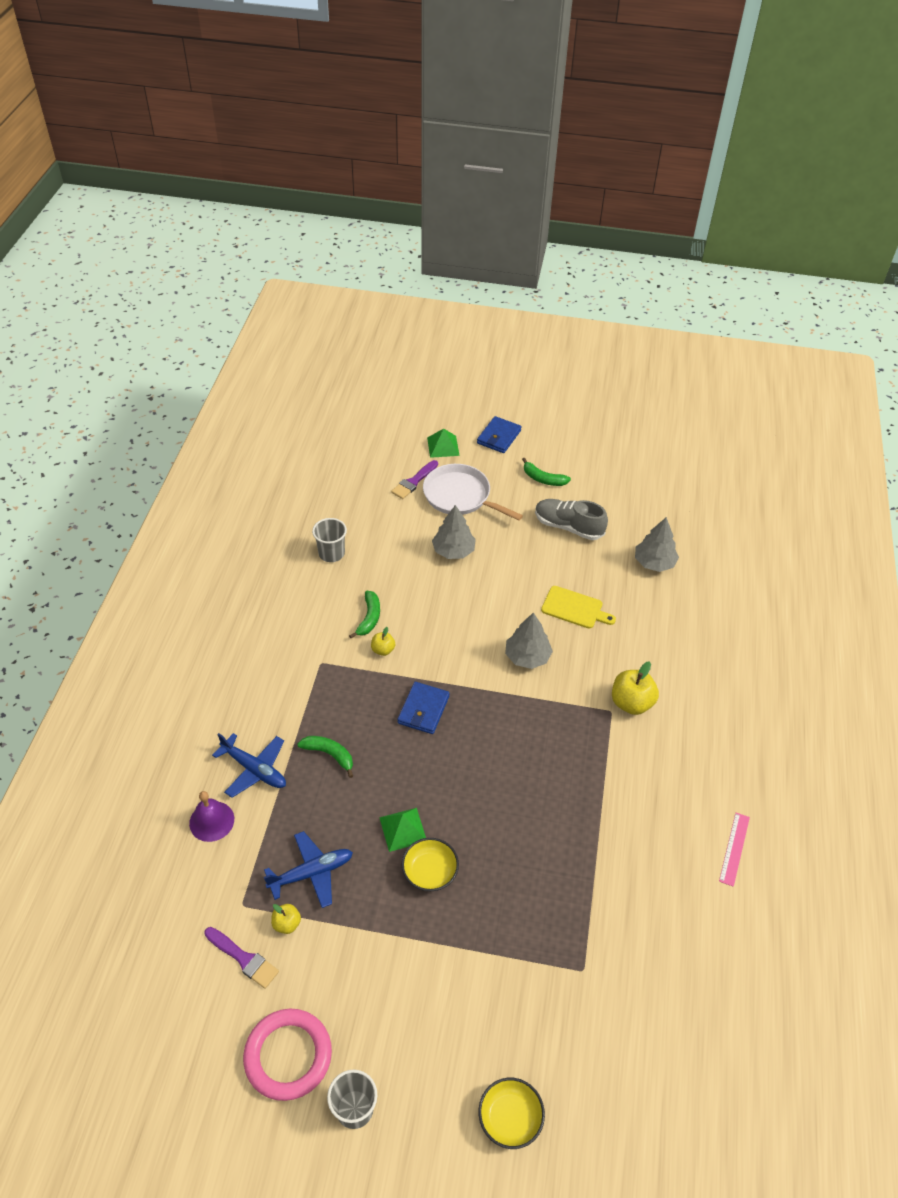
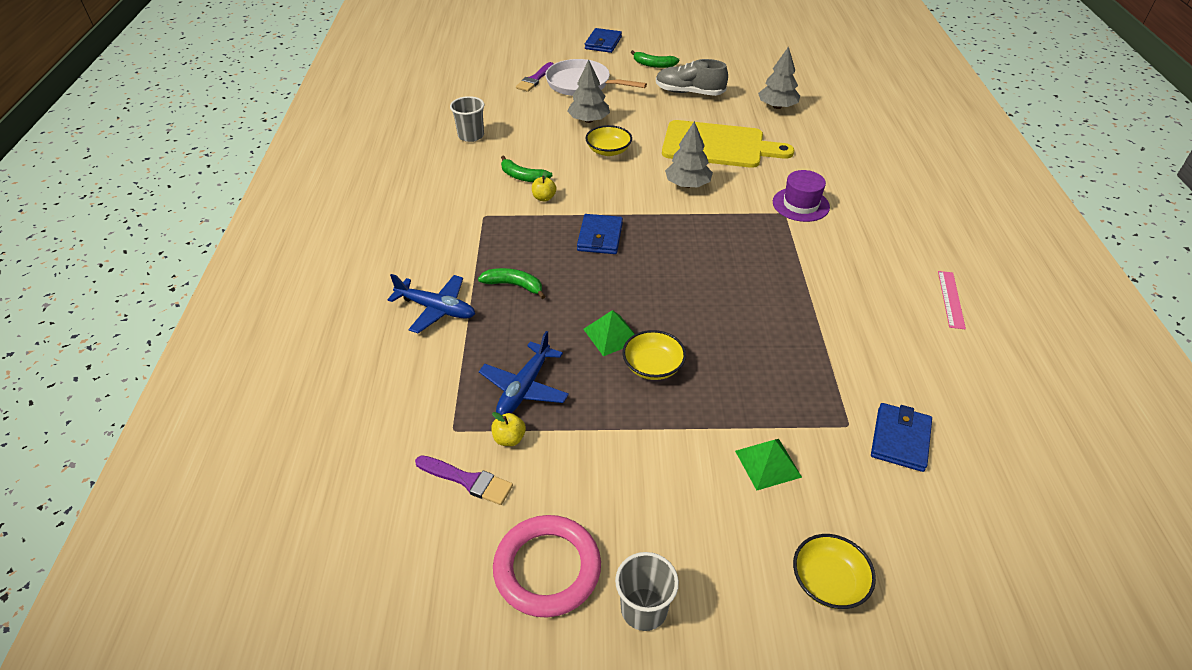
camera: 10 degrees left, 5 degrees down
purple bell [189,791,234,842] -> none
blue plane [264,831,353,908] -> blue plane turned 150 degrees clockwise [479,331,569,415]
green banana [349,591,380,638] -> green banana turned 120 degrees clockwise [501,156,552,182]
green pyramid [427,429,459,458] -> green pyramid moved to [735,439,802,490]
yellow cutting board [541,586,616,629] -> yellow cutting board [662,120,794,168], size x1.80
yellow apple [612,661,659,715] -> purple hat [773,170,830,222]
none -> yellow bowl [585,125,632,156]
none -> blue wallet [871,403,932,472]

